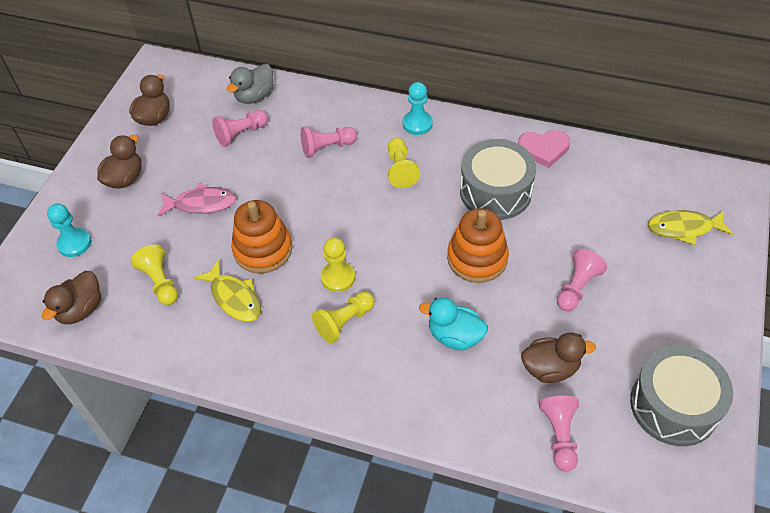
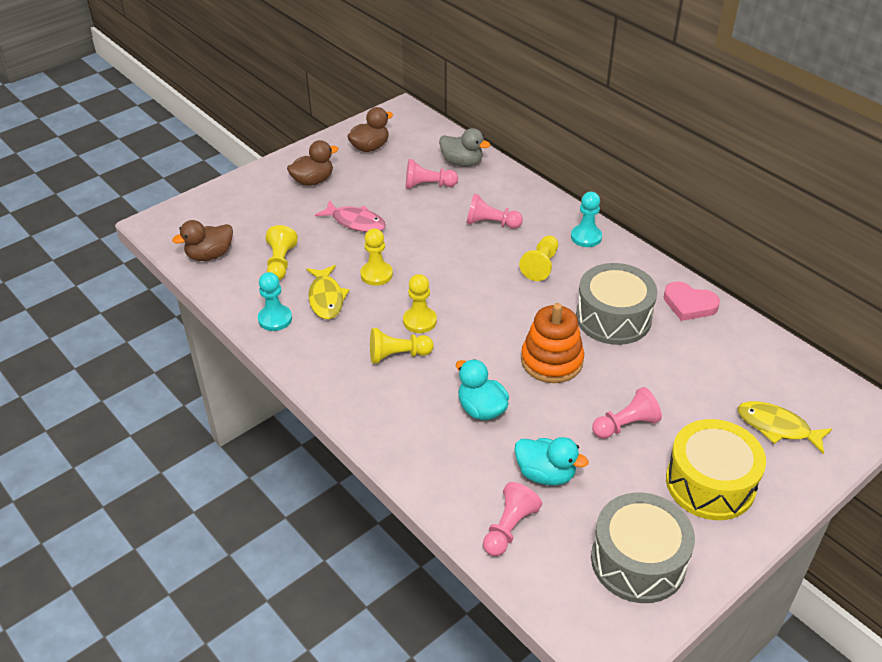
camera: 30 degrees right, 10 degrees down
turquoise pawn [47,203,91,257] -> turquoise pawn moved to [258,272,292,331]
grey duck [226,64,274,104] -> grey duck turned 135 degrees counterclockwise [439,128,491,167]
orange stacking toy [231,200,292,273] -> yellow pawn [360,228,393,286]
brown duck [521,332,596,383] -> turquoise duck [514,437,589,486]
none -> yellow drum [666,419,766,520]

